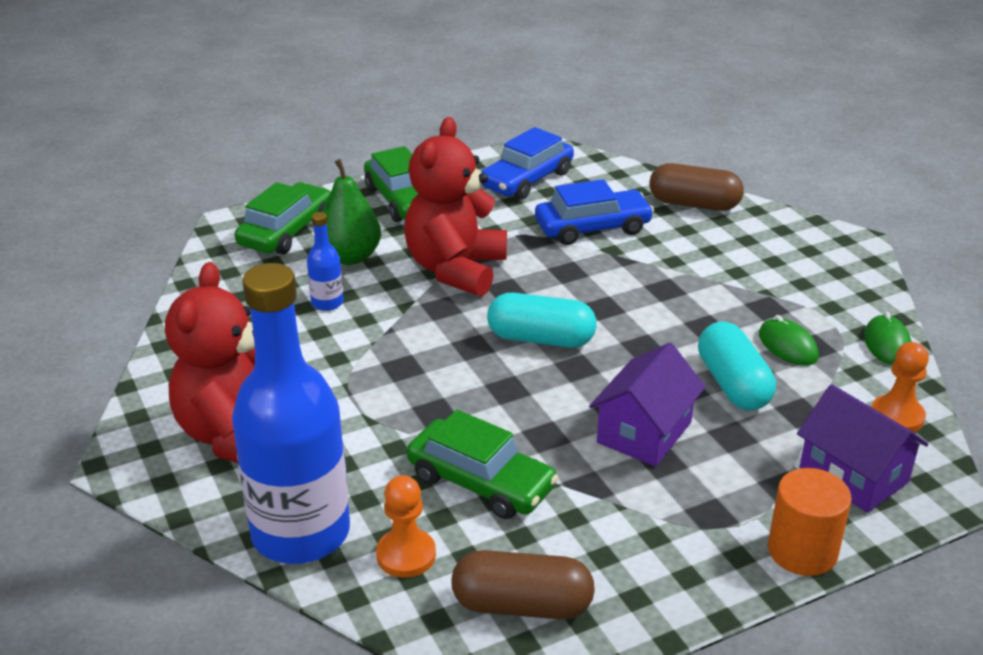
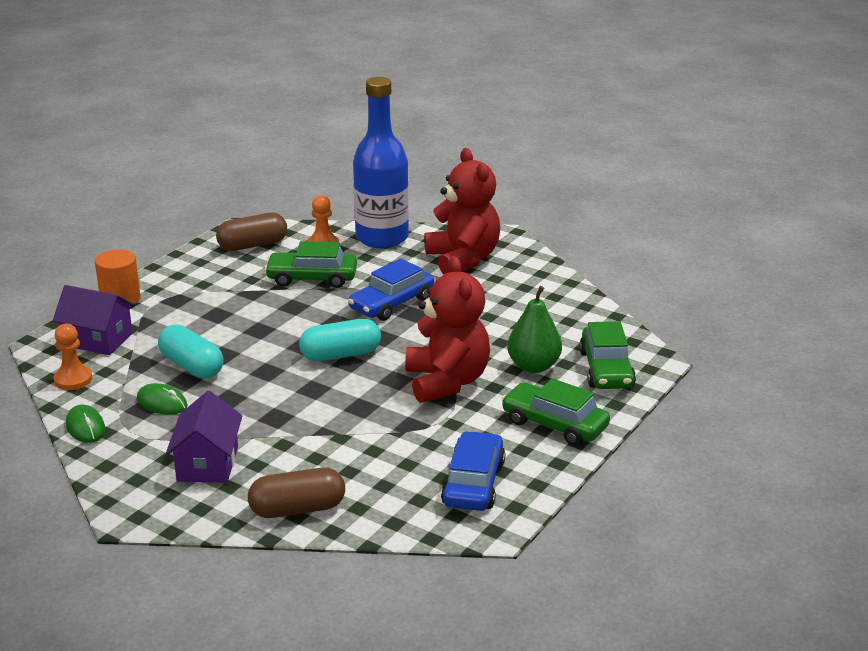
camera: 150 degrees right, 5 degrees down
blue bottle [307,212,344,311] -> none
blue car [535,179,654,245] -> blue car moved to [348,258,434,321]
purple house [589,343,705,467] -> purple house moved to [166,391,242,483]

